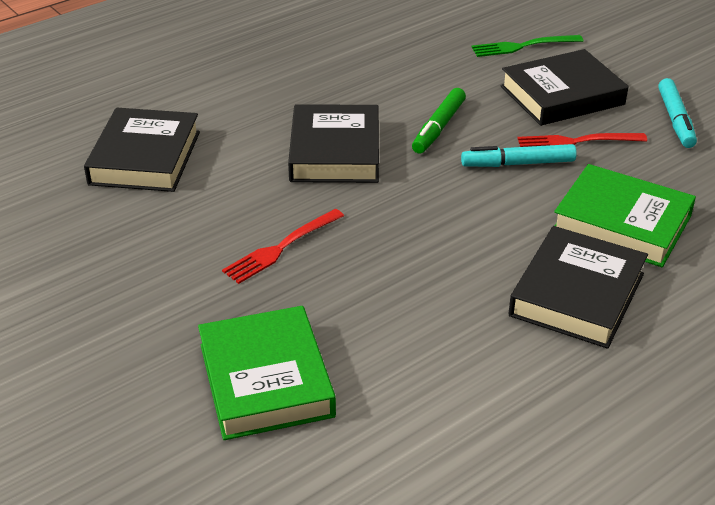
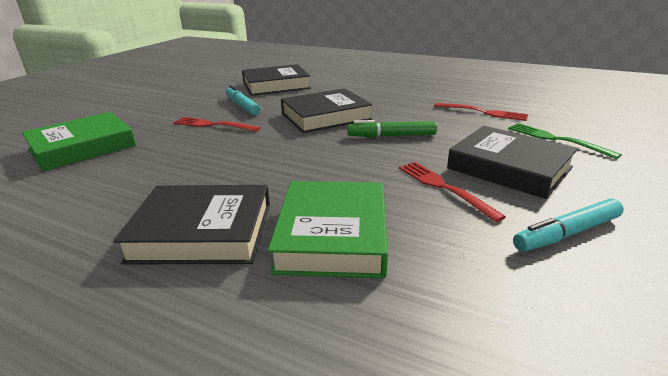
camera: 65 degrees right, 10 degrees down
turquoise marker [461,144,577,167] -> turquoise marker moved to [226,85,260,115]
none -> red fork [434,103,528,121]

